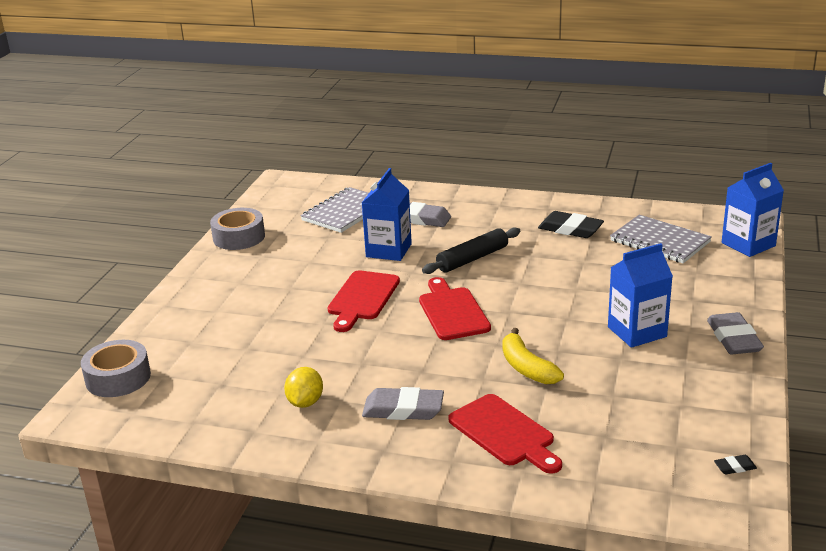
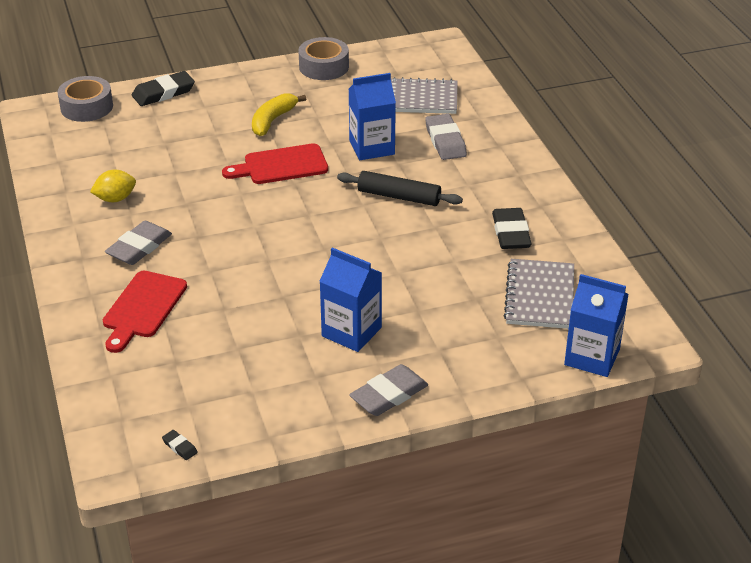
camera: 55 degrees right, 10 degrees up
grey eraser [362,387,444,420] -> grey eraser turned 60 degrees clockwise [105,221,172,265]
red cutting board [419,277,491,340] -> none
yellow banana [503,328,564,384] -> yellow banana moved to [252,93,306,136]
none -> black eraser [132,71,195,106]

